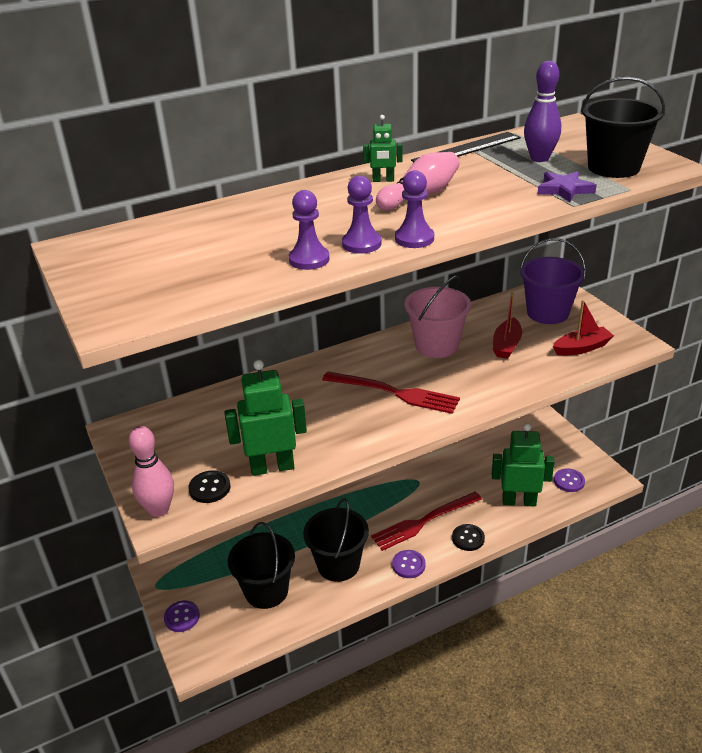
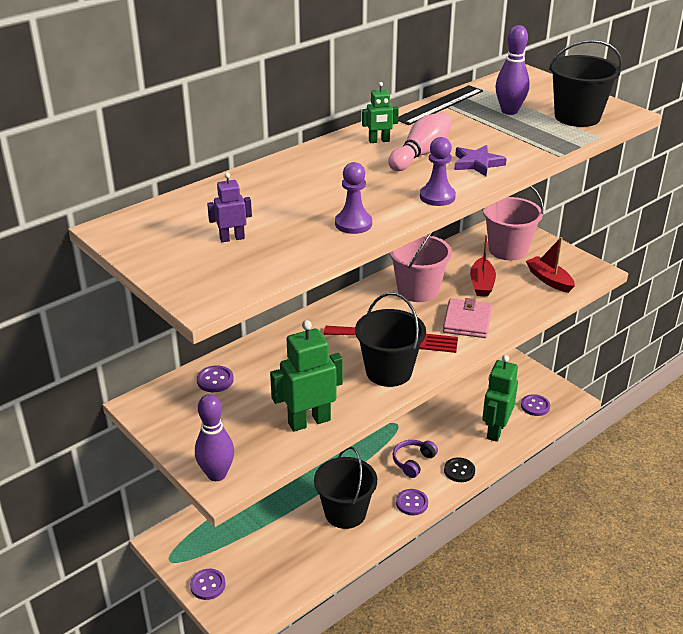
camera: 15 degrees left, 0 degrees up
pink bowling pin [128,426,174,517] -> purple bowling pin [195,394,234,481]
black button [188,470,231,503] -> none
black bucket [228,522,295,609] -> black bucket moved to [355,293,426,387]
purple pawn [342,175,382,254] -> none
red fork [371,492,482,551] -> purple headphones [393,440,438,478]
green robot [492,423,555,506] -> green robot turned 60 degrees counterclockwise [482,355,518,442]
purple bucket [520,238,586,324] -> pink bucket [482,186,544,261]
purple star [538,171,597,202] -> purple star moved to [454,145,507,176]
red boat [553,300,614,356] -> red boat turned 90 degrees counterclockwise [526,237,575,293]
none -> purple button [197,365,234,392]
none -> purple robot [207,172,252,242]
none -> pink wallet [443,298,492,338]

